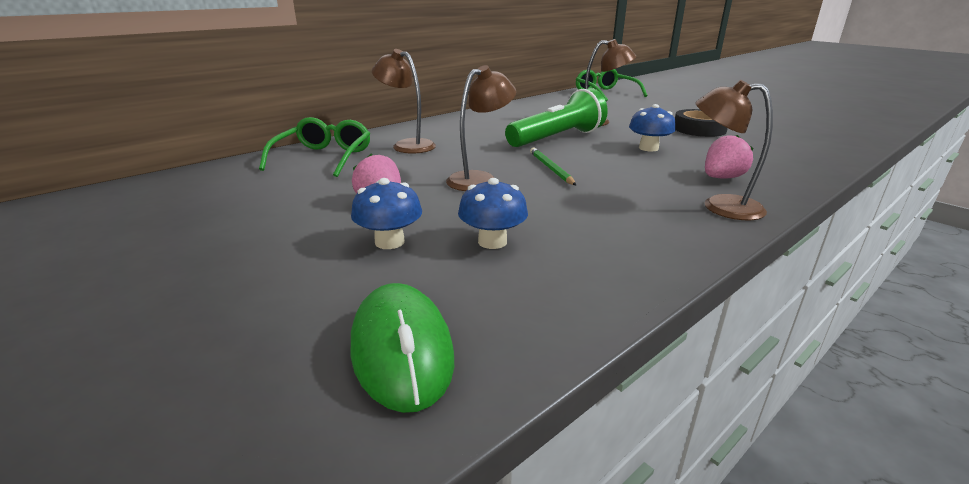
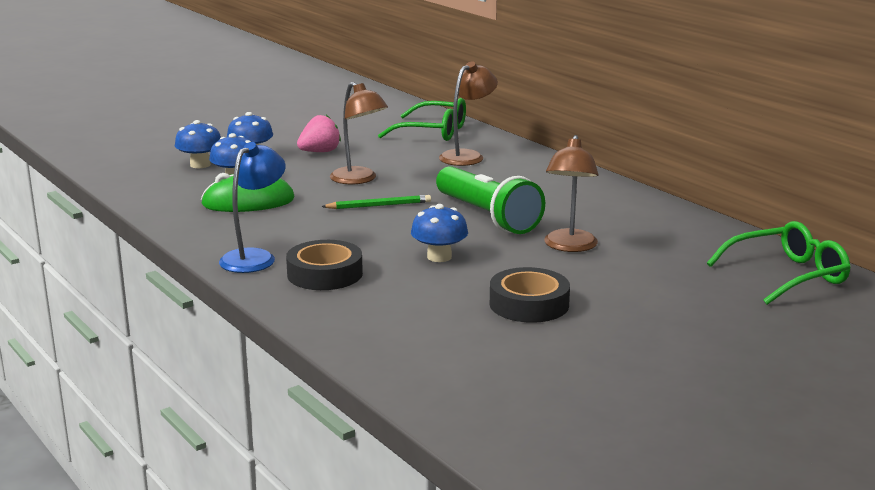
camera: 95 degrees right, 5 degrees down
green mouse [351,283,454,413] -> green mouse moved to [201,173,294,212]
brown lamp [695,80,773,220] -> blue lamp [219,142,286,273]
pink strawberry [705,135,753,179] -> black tape [286,240,363,290]
none -> blue mushroom [175,120,221,168]

